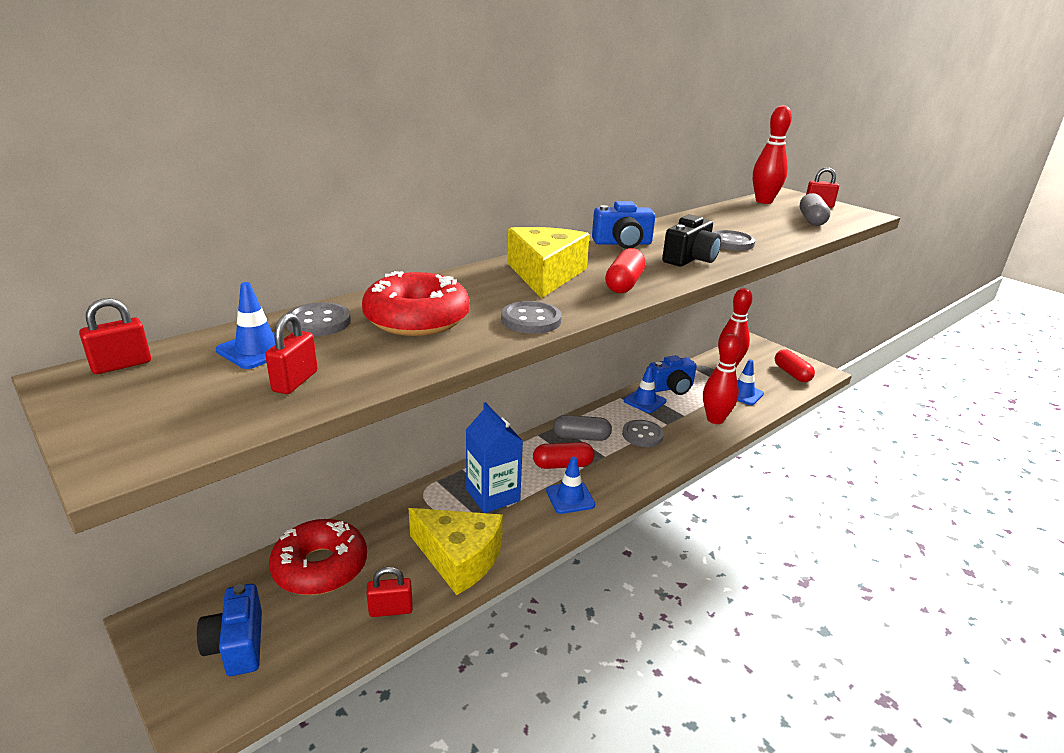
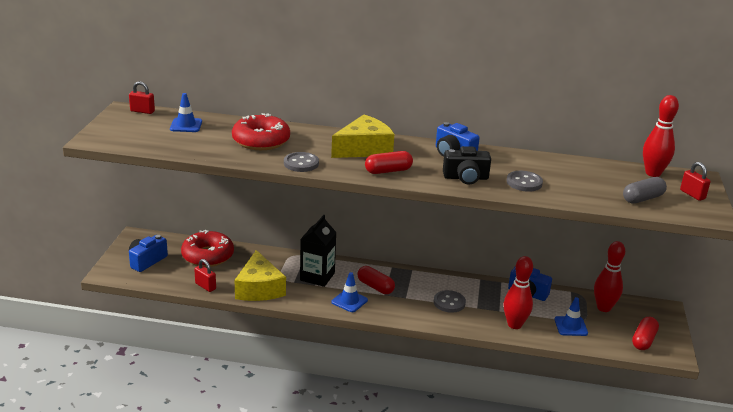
camera: 50 degrees right, 0 degrees up
red padlock [265,313,318,394] -> none
grey button [286,302,351,336] -> none
blue carton [466,402,523,513] -> black carton [300,215,337,287]
grey capsule [553,415,612,441] -> none
blue traffic cone [624,366,666,413] -> none

